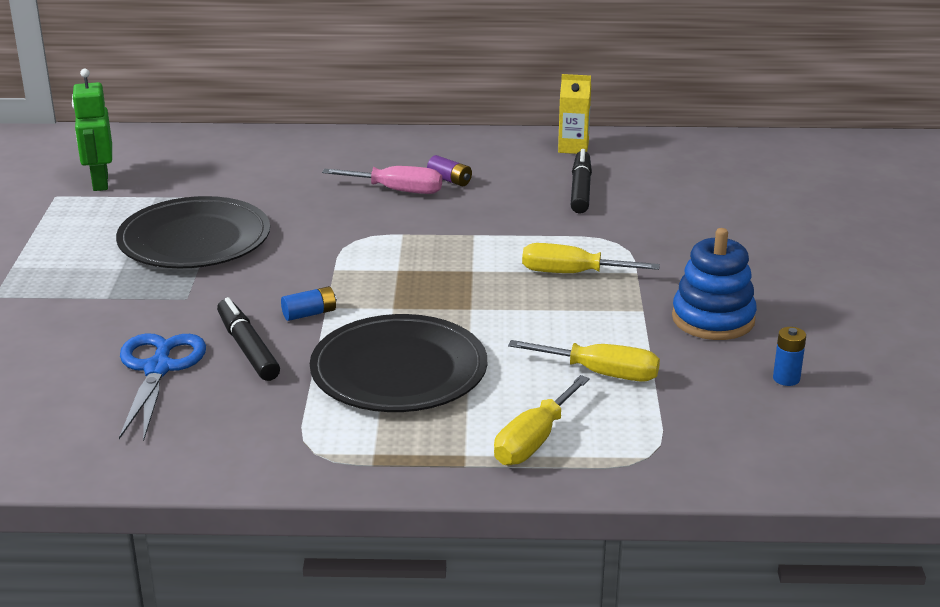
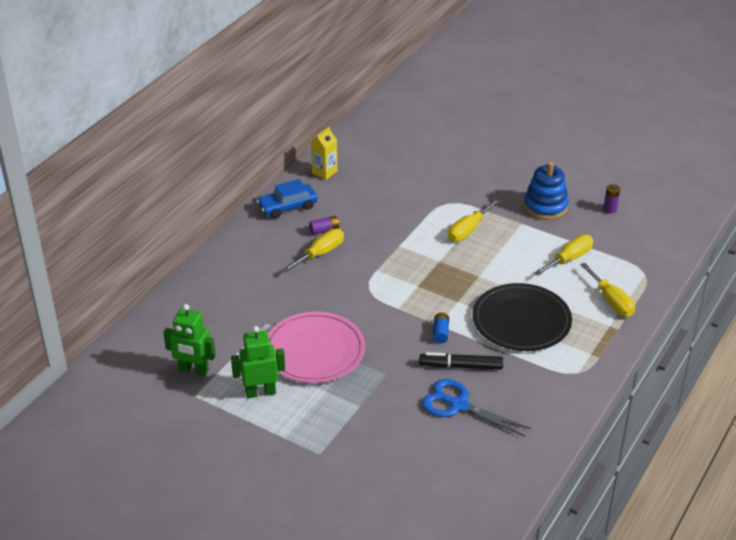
camera: 60 degrees left, 10 degrees up
black plate [116,196,270,268] -> pink plate [268,312,365,383]
pink screwdriver [322,166,442,194] -> yellow screwdriver [282,229,344,272]
black marker [571,149,592,214] -> none
blue battery [773,327,806,386] -> purple battery [604,184,620,213]
none -> green robot [231,326,285,398]
none -> blue car [256,179,318,219]

